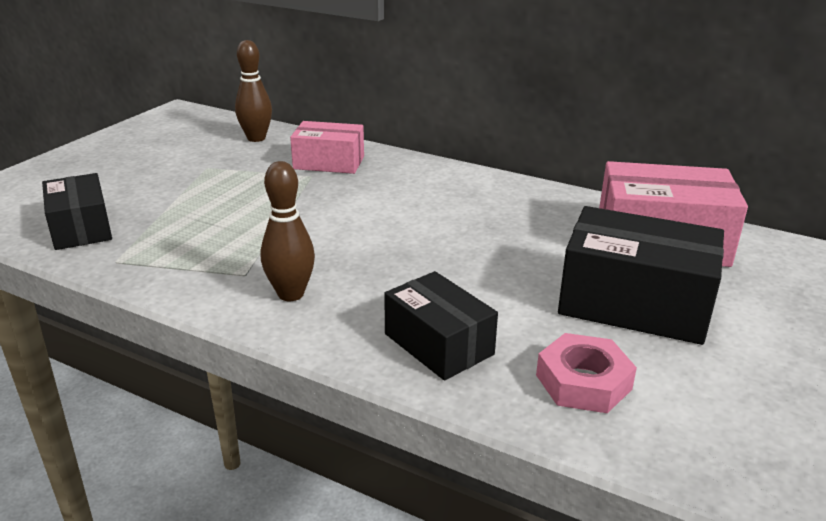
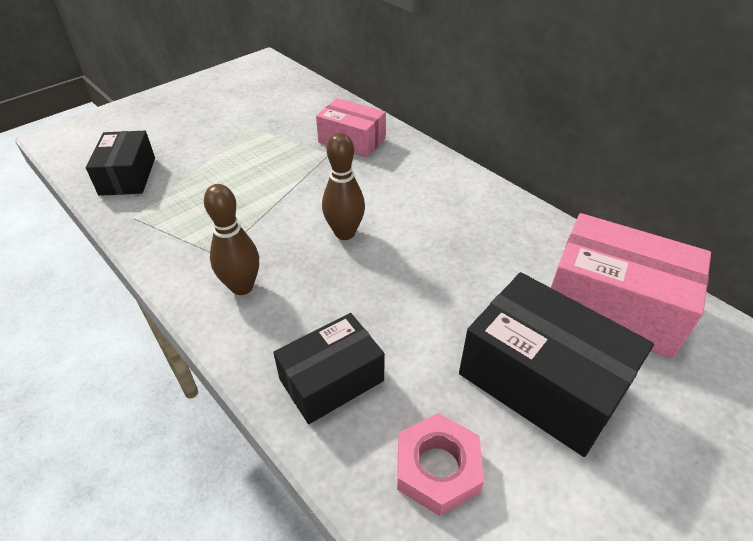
camera: 20 degrees right, 15 degrees up
brown bowling pin [235,40,272,142] -> brown bowling pin moved to [322,133,365,240]
black box [384,271,498,381] -> black box turned 75 degrees clockwise [273,313,385,424]

